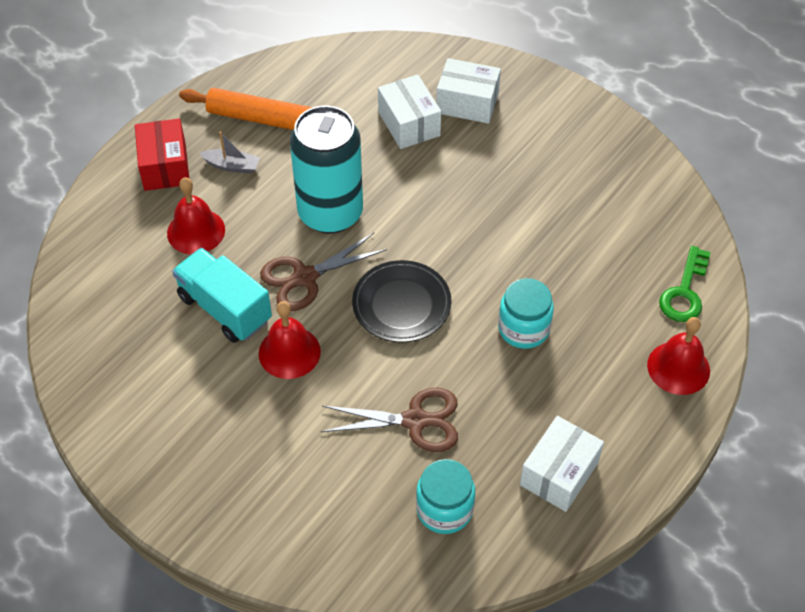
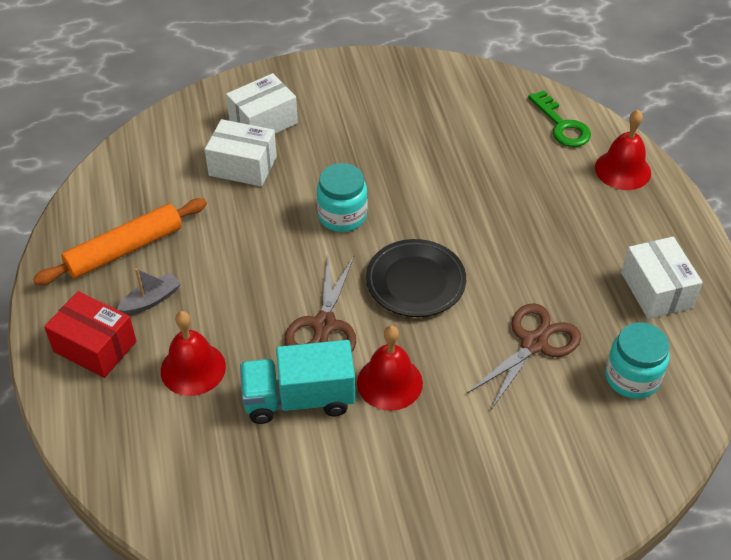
camera: 50 degrees left, 5 degrees down
turquoise can [290,106,363,234] -> none
turquoise jar [498,278,554,349] -> turquoise jar moved to [317,163,367,232]

